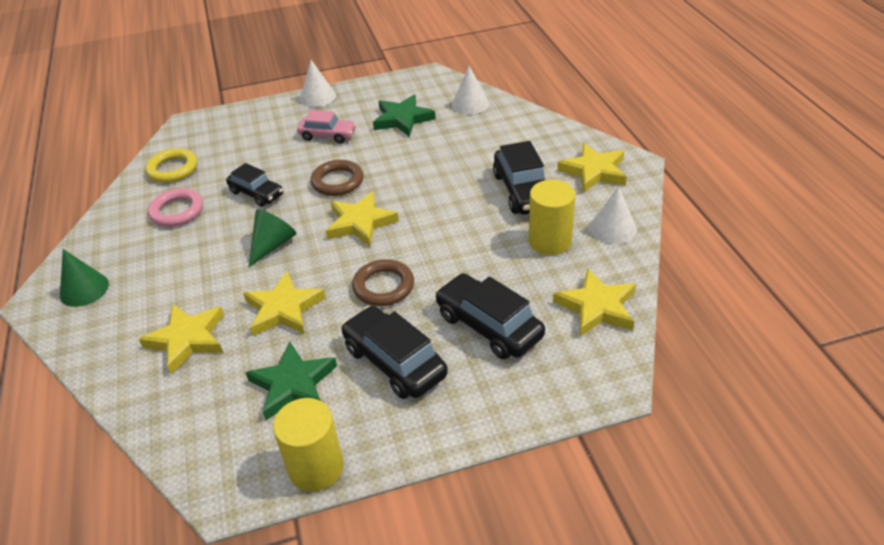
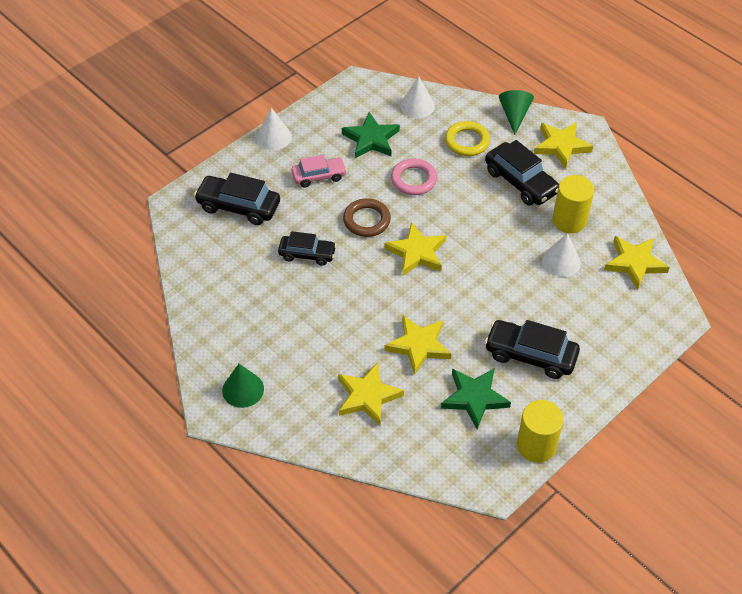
camera: 30 degrees left, 10 degrees up
yellow ring [145,148,197,183] -> yellow ring moved to [445,121,490,156]
pink ring [148,188,203,227] -> pink ring moved to [391,159,437,195]
green cone [249,209,296,267] -> green cone moved to [499,90,534,135]
brown ring [352,259,414,306] -> none
black car [435,273,545,359] -> black car moved to [194,173,280,225]
white cone [590,186,637,244] -> white cone moved to [542,233,581,277]

